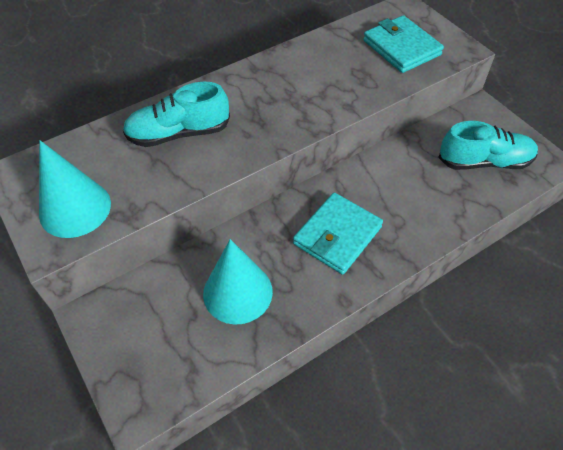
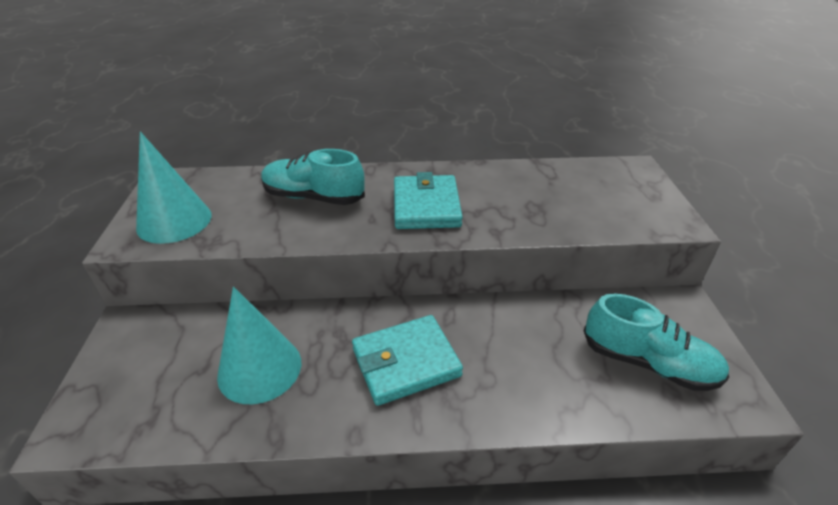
camera: 30 degrees right, 15 degrees down
turquoise wallet [363,15,444,73] -> turquoise wallet moved to [394,172,463,229]

